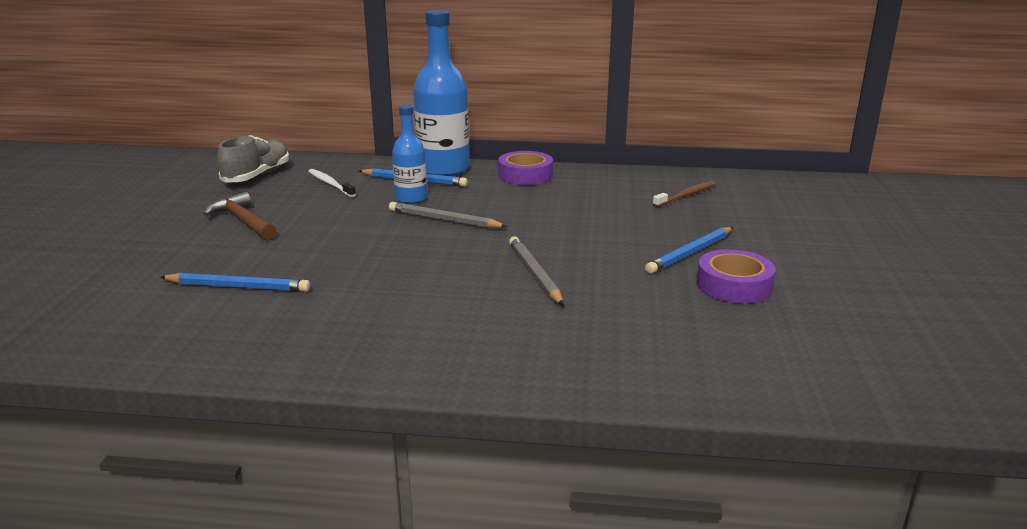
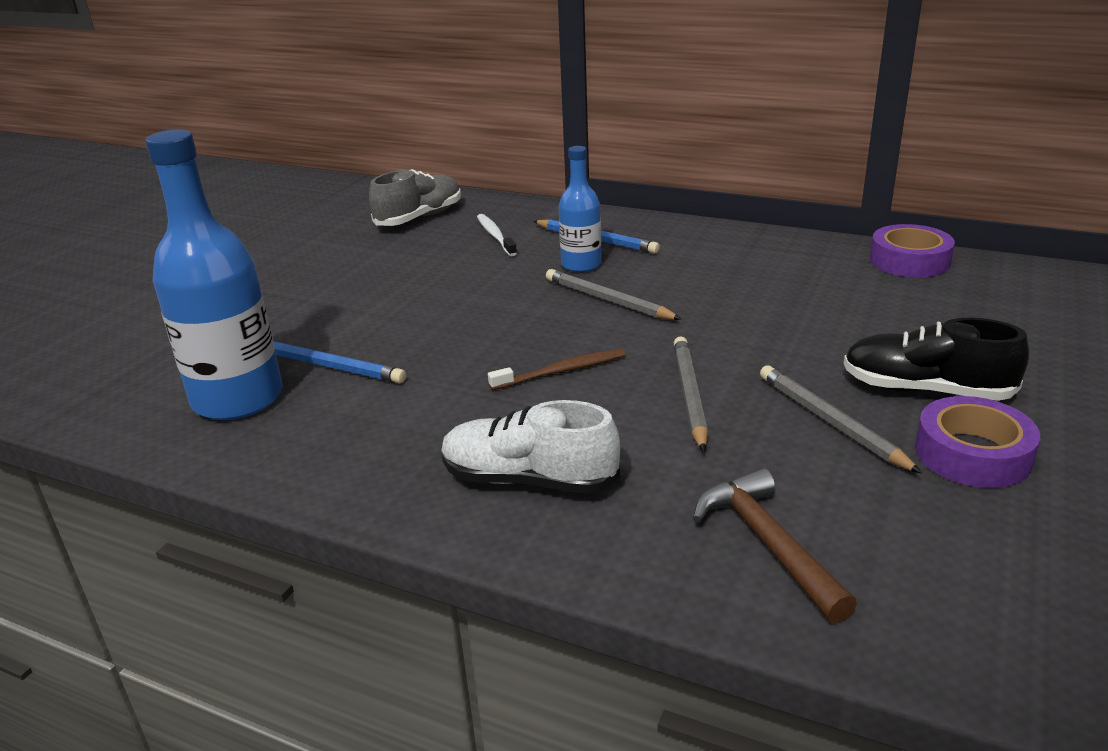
camera: 20 degrees right, 5 degrees up
brown hammer [203,192,277,240] -> brown hammer moved to [693,468,857,623]
blue bottle [413,10,469,176] -> blue bottle moved to [145,130,283,420]
purple tape [498,151,553,185] -> purple tape moved to [870,224,955,277]
blue pencil [645,227,733,274] -> black shoe [843,318,1029,401]
brown toothbrush [653,181,716,207] -> brown toothbrush moved to [488,349,625,390]
none -> white shoe [441,400,620,494]
none -> grey pencil [760,365,922,474]

